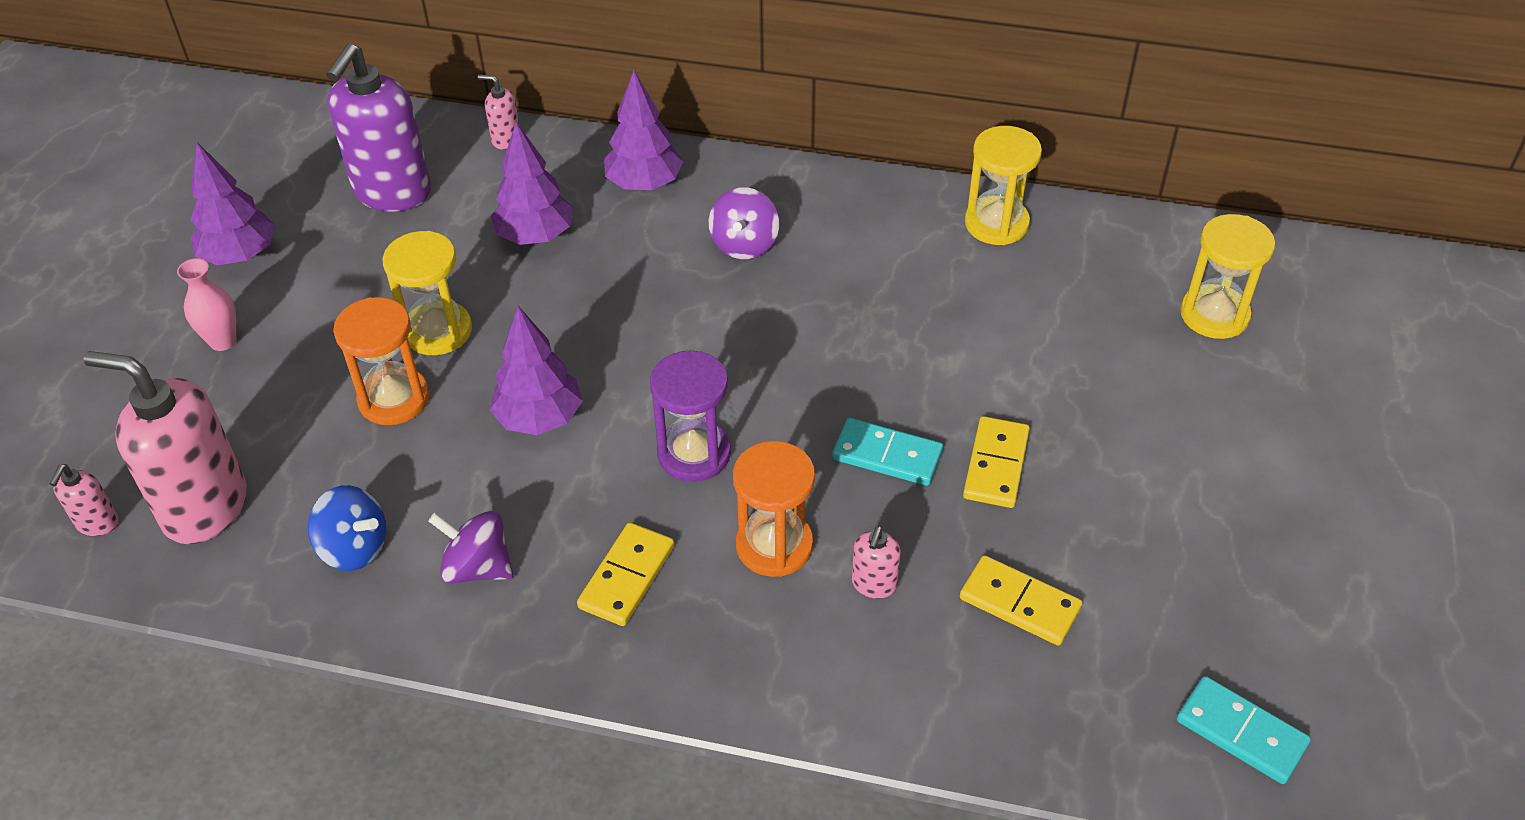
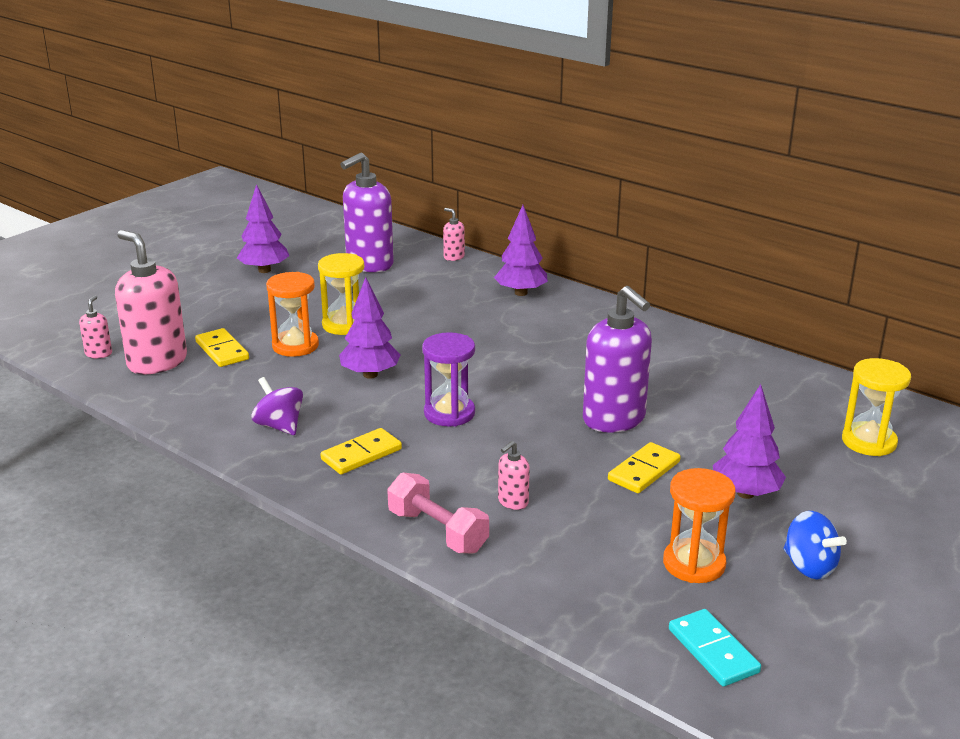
camera: 25 degrees right, 20 degrees down
pink soap dispenser [50,464,118,536] -> pink soap dispenser turned 150 degrees clockwise [79,295,112,358]
pink vase [177,258,236,351] -> none
blue spinning top [308,485,386,571] -> blue spinning top moved to [783,511,847,579]
purple tree [491,122,573,245] -> purple tree moved to [713,384,786,499]
purple spinning top [709,187,779,259] -> none
orange hourglass [733,441,815,577] -> orange hourglass moved to [663,468,736,583]
turquoise domino [832,418,943,486] -> none
yellow domino [960,555,1082,646] -> yellow domino moved to [195,328,249,367]
yellow hourglass [965,126,1042,245] -> none
none -> pink dumbbell [387,473,489,553]
none -> purple soap dispenser [583,286,652,433]

